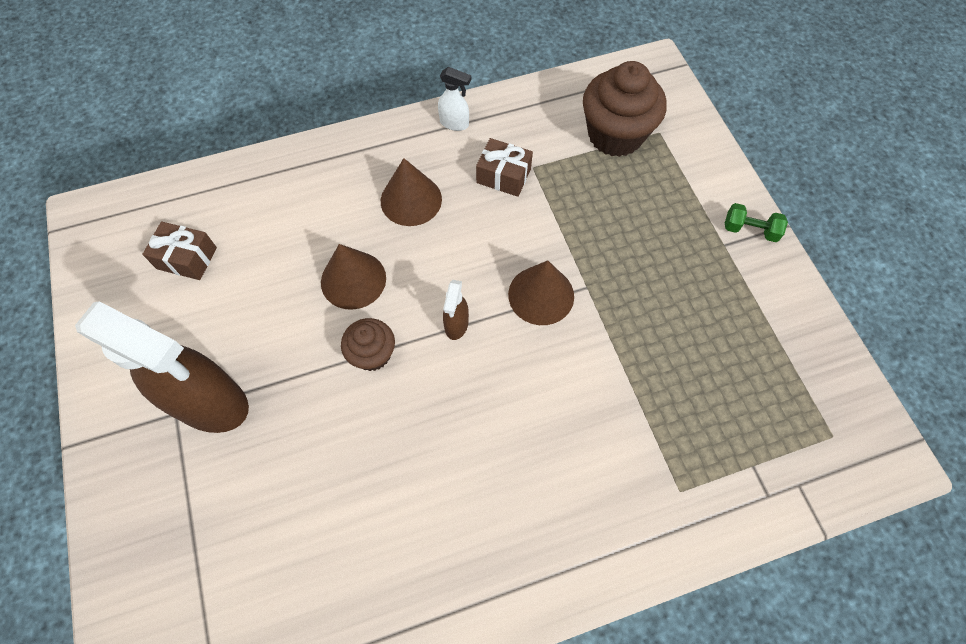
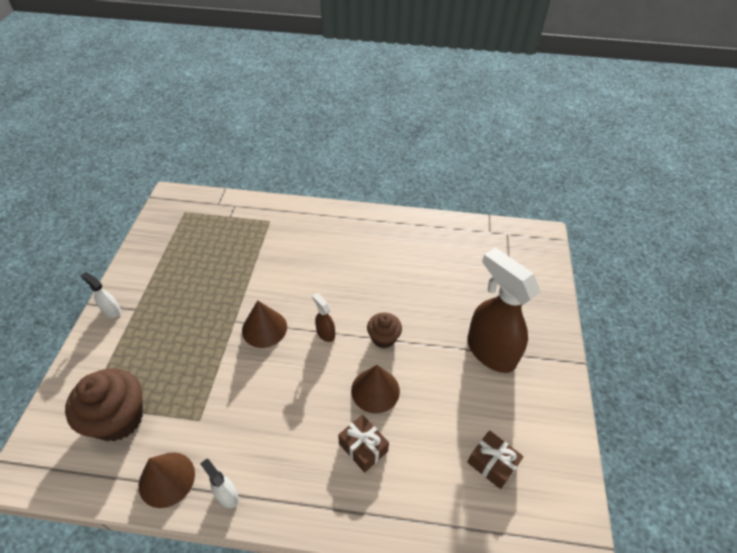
camera: 155 degrees left, 15 degrees down
brown cone [381,158,442,226] -> brown cone moved to [139,452,195,508]
brown spray bottle [443,280,469,340] -> brown spray bottle turned 75 degrees counterclockwise [312,293,335,342]
brown gift [476,138,533,197] -> brown gift moved to [338,414,389,473]
green dumbbell [725,203,788,242] -> white spray bottle [80,272,121,318]

